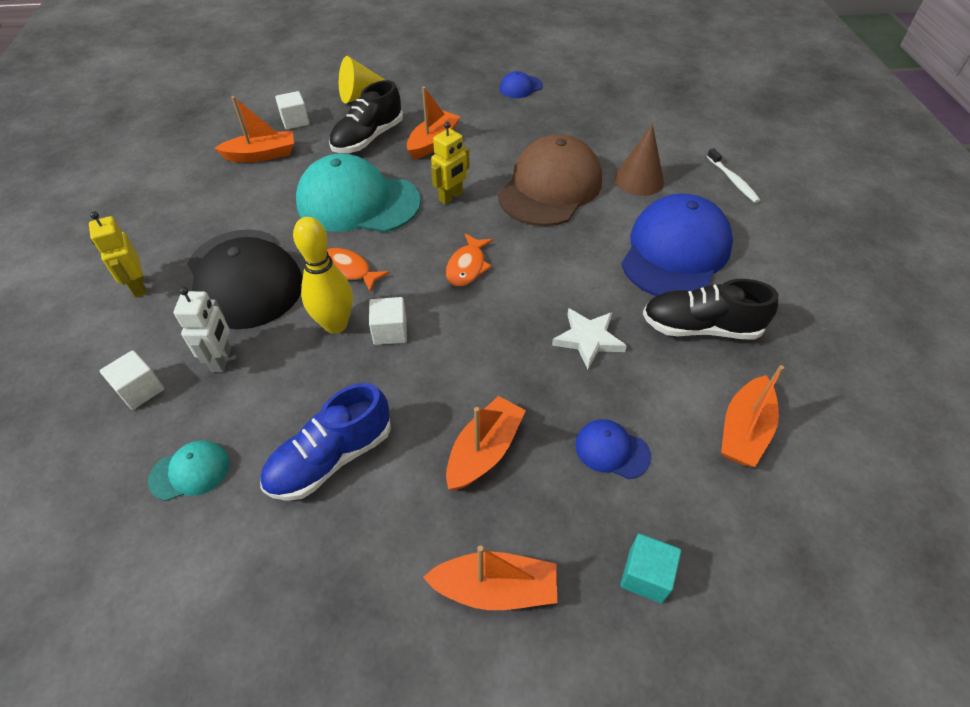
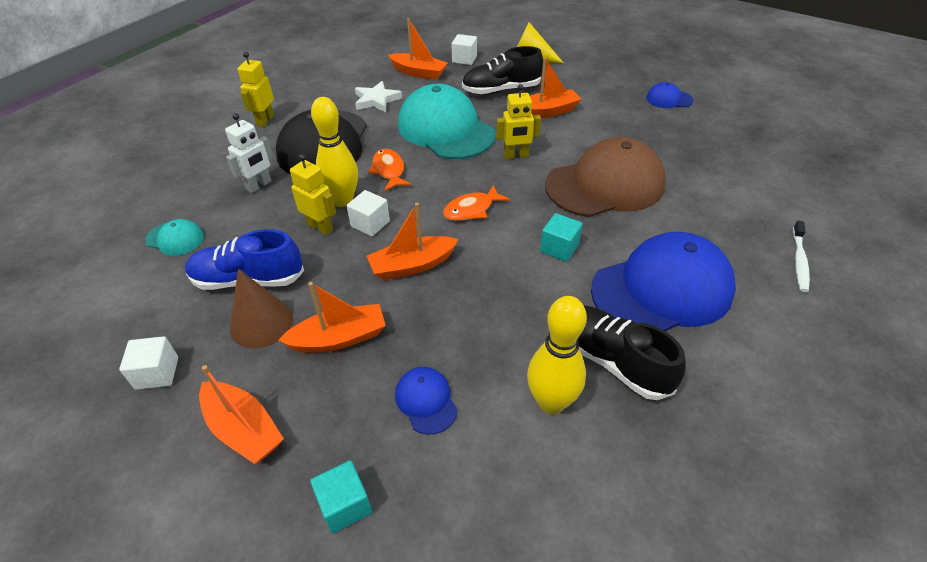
camera: 40 degrees right, 5 degrees down
white cube [100,350,164,410] -> white cube moved to [119,336,178,390]
white star [552,308,627,369] -> white star moved to [355,81,402,112]
brown cone [615,124,664,196] -> brown cone moved to [230,269,293,349]
orange boat [721,365,784,467] -> orange boat moved to [367,203,459,280]
none -> yellow robot [290,154,336,235]
none -> yellow bowling pin [527,296,587,414]
none -> turquoise cube [540,213,583,262]

